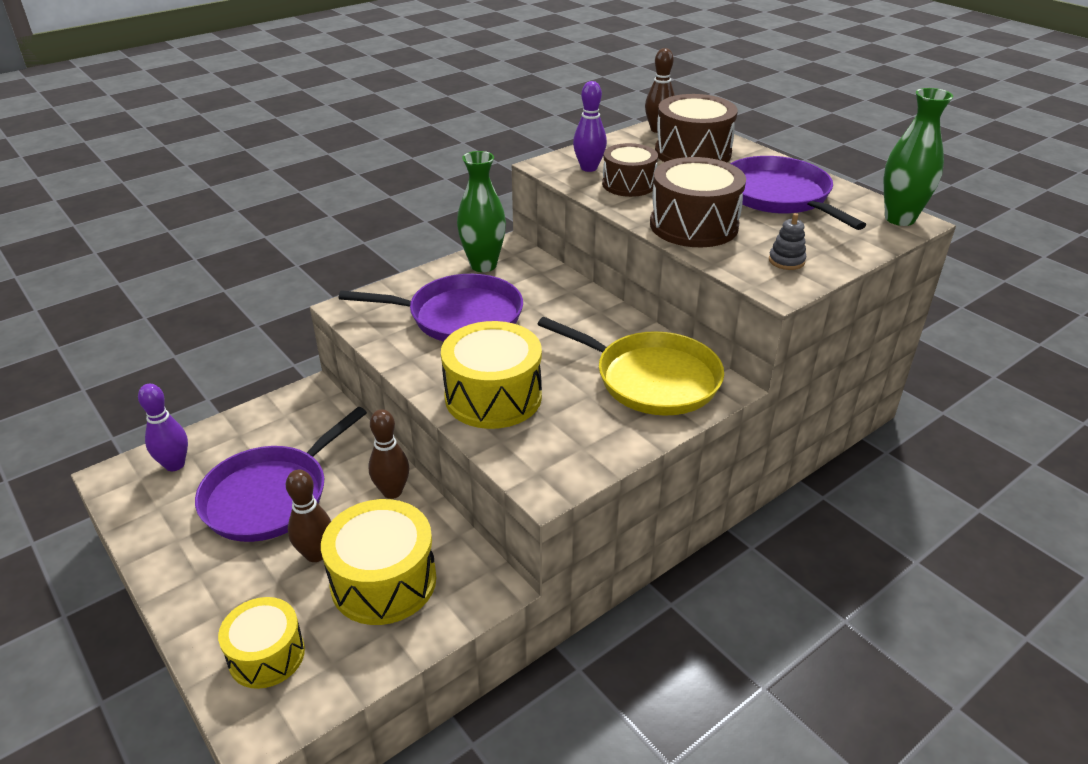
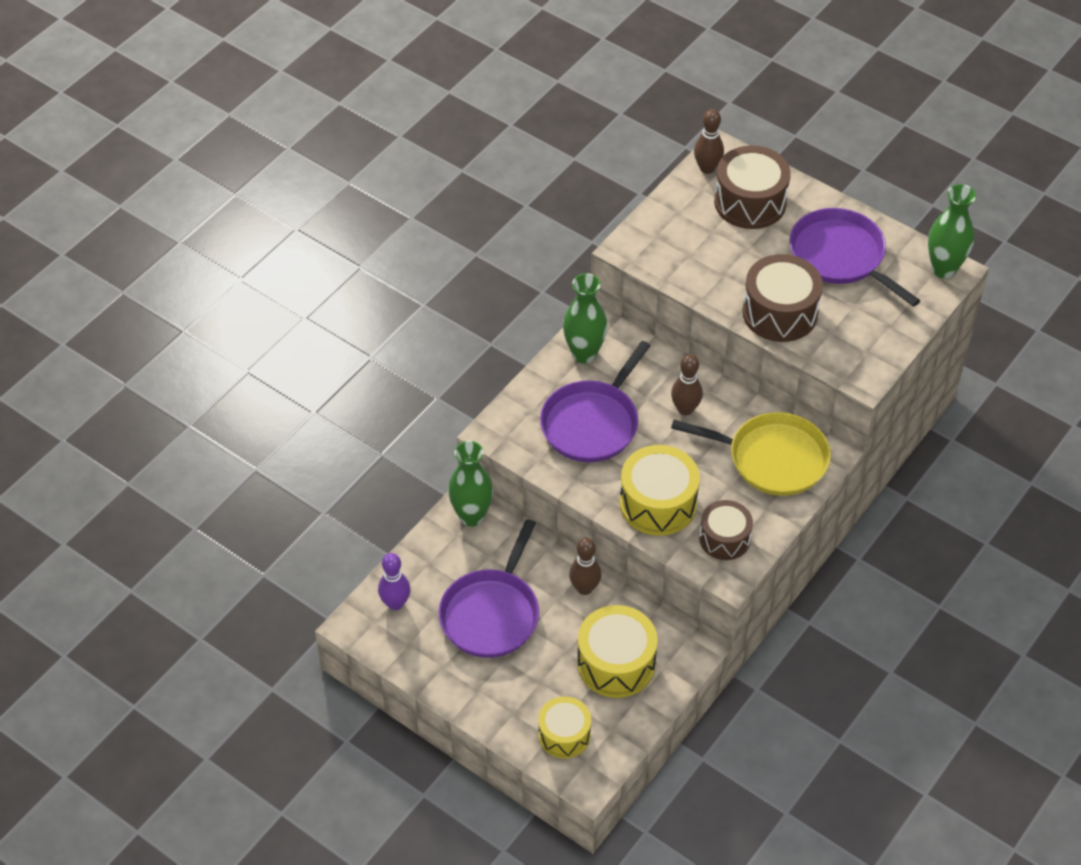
camera: 15 degrees left, 15 degrees up
brown bowling pin [286,470,331,562] -> brown bowling pin moved to [671,354,703,415]
purple pan [339,274,523,342] -> purple pan turned 135 degrees clockwise [540,341,650,462]
purple bowling pin [573,81,607,172] -> none
brown drum [602,143,658,197] -> brown drum moved to [699,500,753,560]
grey stacking toy [769,213,806,270] -> none
none -> green vase [448,441,493,526]

